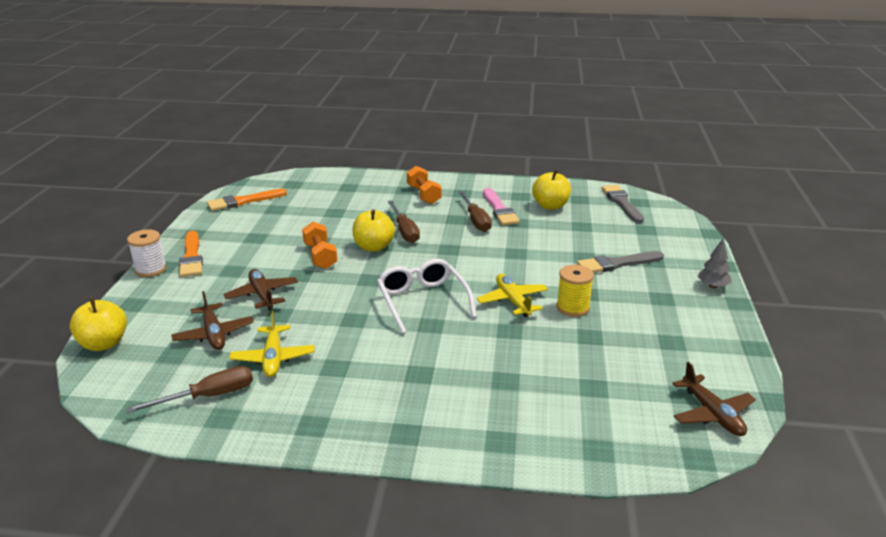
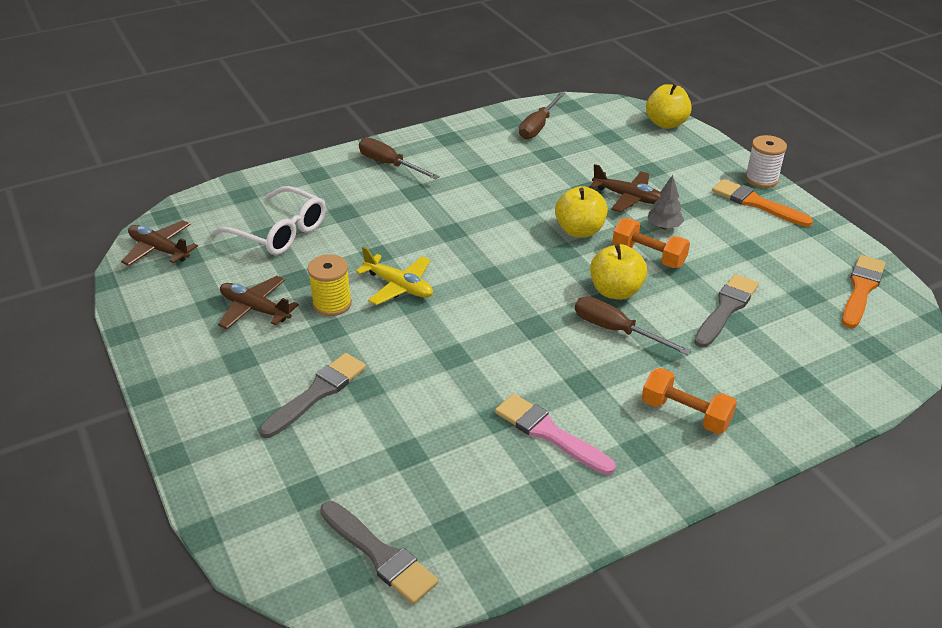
camera: 145 degrees right, 10 degrees up
brown plane [171,291,254,350] -> brown plane moved to [218,276,299,329]
yellow plane [229,311,314,377] -> none
white glasses [377,259,477,334] -> white glasses moved to [213,186,326,255]
brown screwdriver [458,191,492,232] -> brown screwdriver moved to [359,138,440,179]
yellow apple [532,170,571,210] -> yellow apple moved to [555,186,608,237]
grey tree [698,239,732,288] -> grey tree moved to [647,175,684,229]
none -> grey brush [694,274,759,348]

